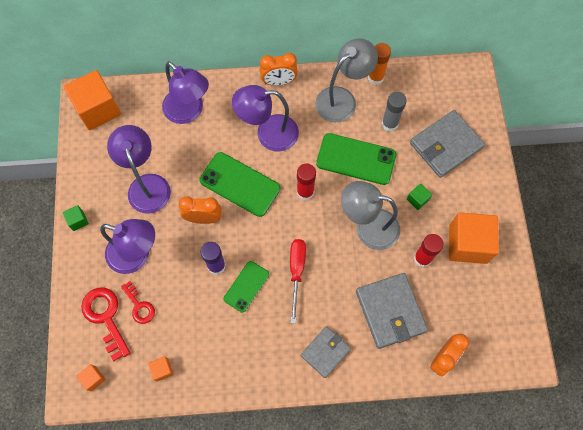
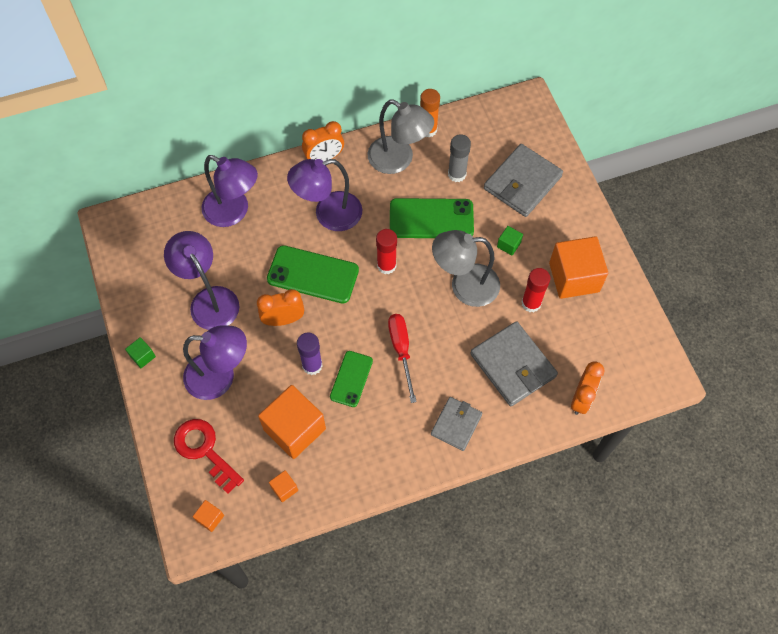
camera: 15 degrees left, 5 degrees down
orange cube [64,70,121,130] -> orange cube moved to [258,385,326,459]
red key [121,281,155,324] -> none
grey lamp [315,38,378,122] -> grey lamp turned 90 degrees clockwise [367,100,434,174]

